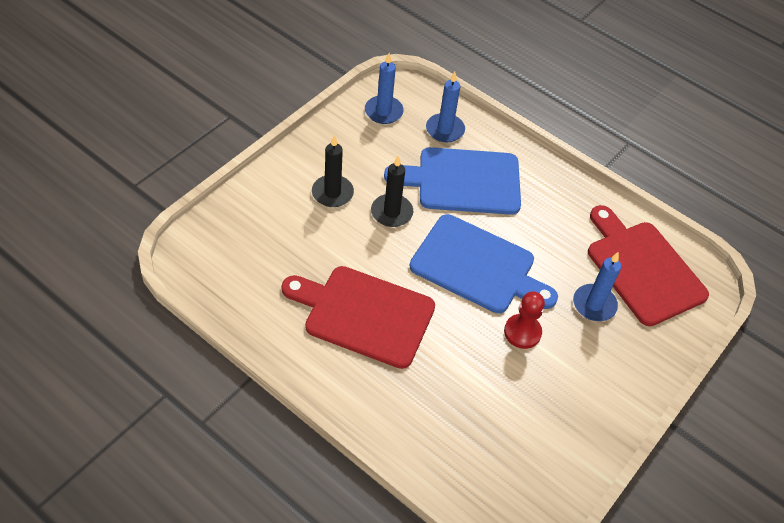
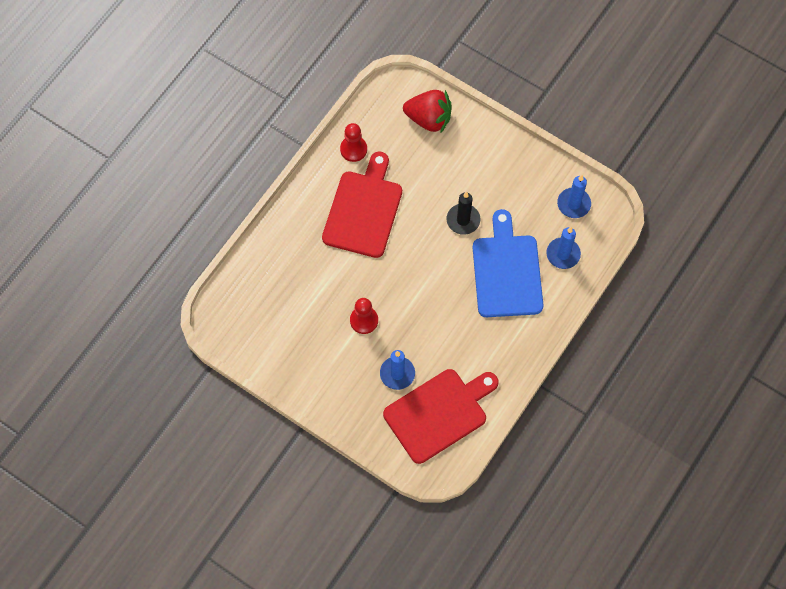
camera: 90 degrees right, 15 degrees up
black candle [312,135,354,207] -> none
blue cutting board [409,214,558,313] -> none
none -> red pawn [340,123,367,162]
none -> red strawberry [403,90,452,134]

